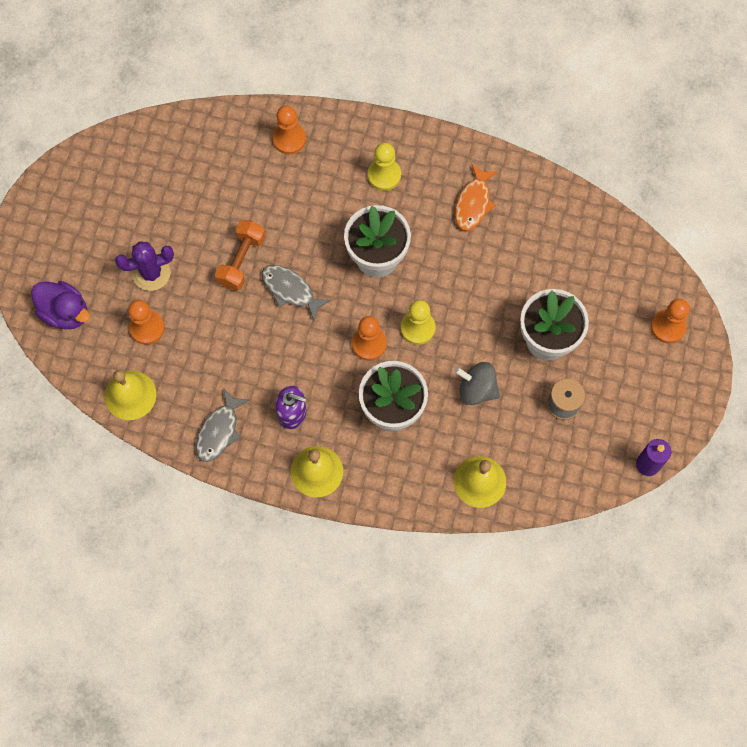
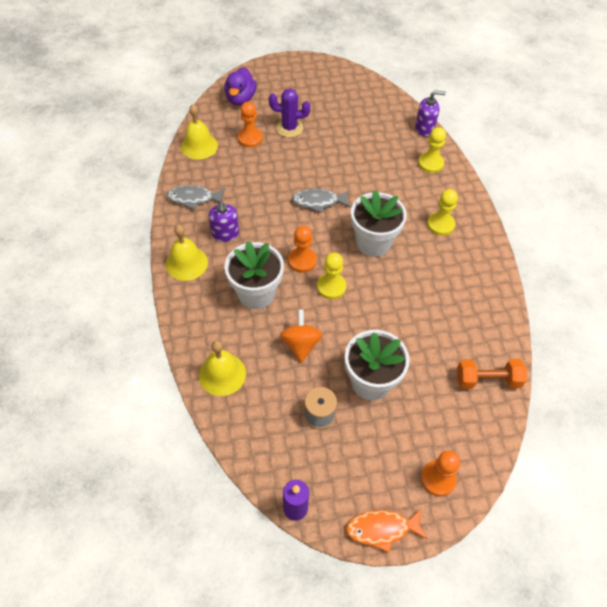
camera: 65 degrees right, 15 degrees down
purple cactus [115,241,174,291] -> purple cactus turned 45 degrees counterclockwise [269,88,310,137]
orange dumbbell [215,220,266,291] -> orange dumbbell moved to [457,359,527,389]
grey fish [262,265,331,321] -> grey fish turned 105 degrees counterclockwise [292,189,350,213]
orange pawn [273,105,306,154] -> yellow pawn [418,127,446,173]
grey spinning top [454,362,500,405] -> orange spinning top [280,309,322,363]
orange fish [455,164,498,231] -> orange fish moved to [346,508,427,553]
none -> purple soap dispenser [415,91,446,136]

